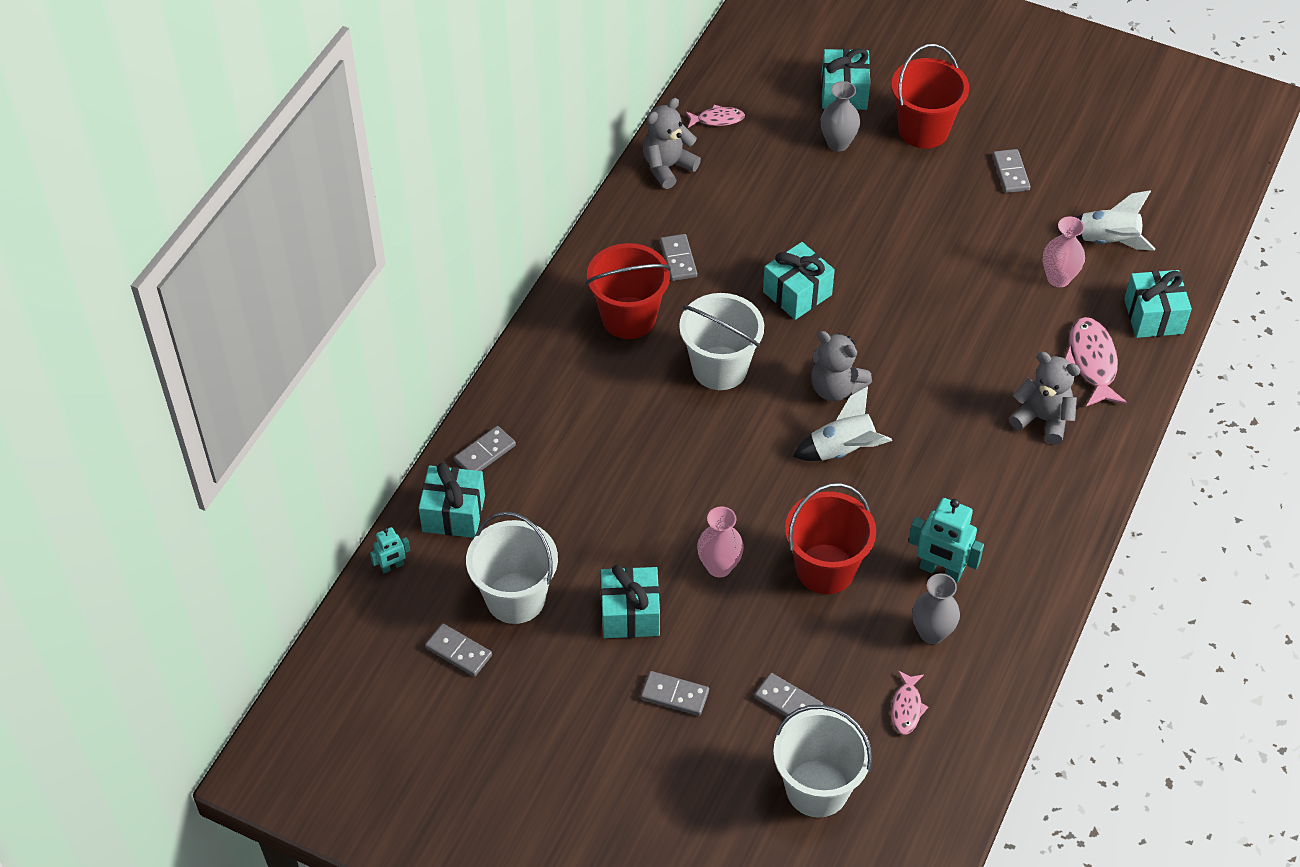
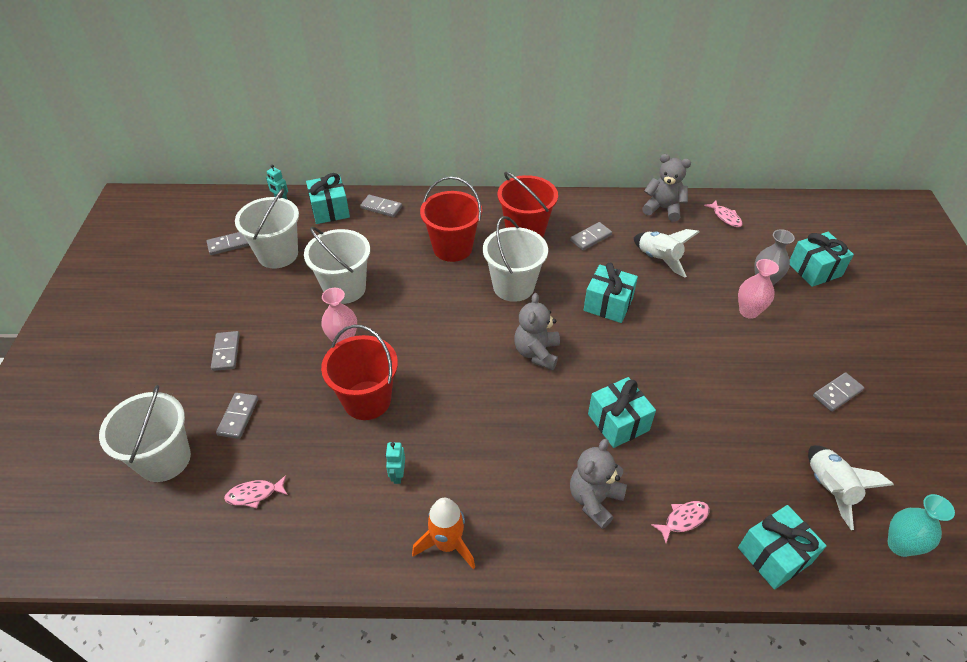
camera: 65 degrees right, 5 degrees down
grey domino [425,624,492,677] -> grey domino turned 60 degrees clockwise [207,232,250,255]
turquoise gift [601,565,660,638] -> turquoise gift moved to [588,377,656,448]
white rocket [793,386,892,461] -> white rocket moved to [634,229,700,278]
red bucket [891,44,969,148] -> red bucket moved to [420,176,482,262]
turquoise robot [908,498,984,583] -> turquoise robot [385,442,405,484], size x0.55
grey vase [912,573,960,644] -> none
grey teddy bear [1009,352,1080,445] -> grey teddy bear turned 150 degrees counterclockwise [570,439,627,529]
pink vase [1043,217,1085,287] -> pink vase moved to [738,259,779,319]
pink fish [1064,317,1127,406] -> pink fish [651,501,710,543], size x0.59
none -> white bucket [304,226,370,304]
none -> orange rocket [412,498,475,569]
none -> turquoise vase [887,494,955,557]

